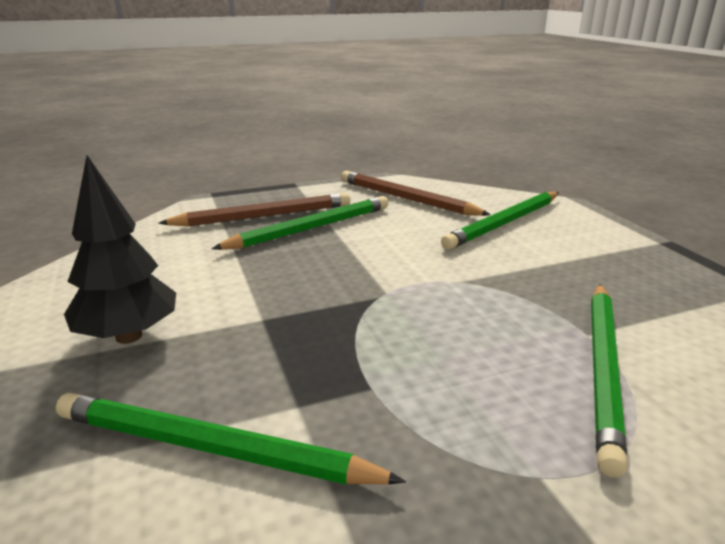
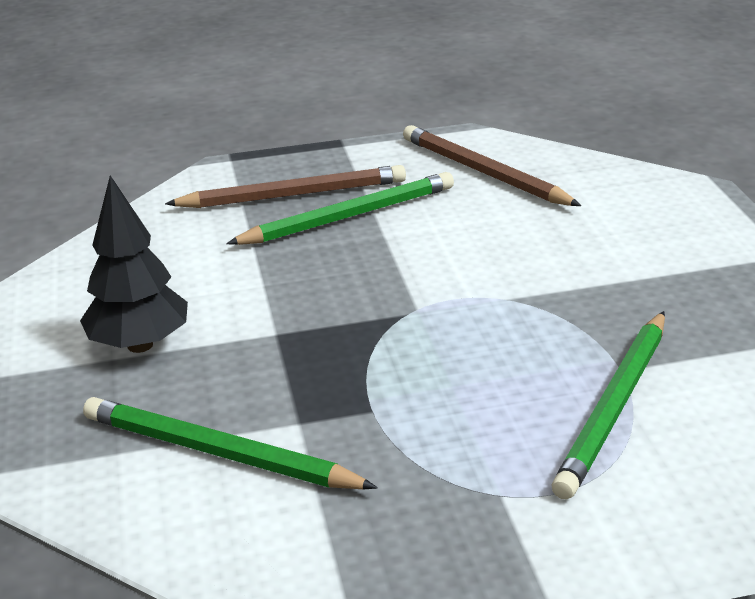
camera: 10 degrees right, 5 degrees up
green pencil [441,192,559,250] -> none

